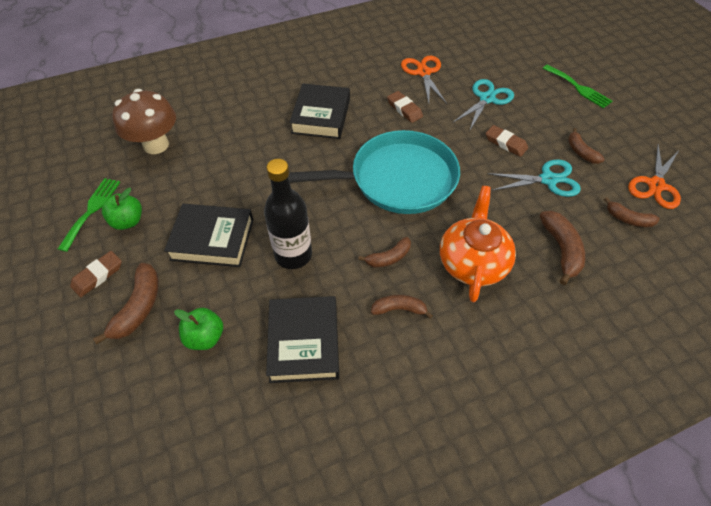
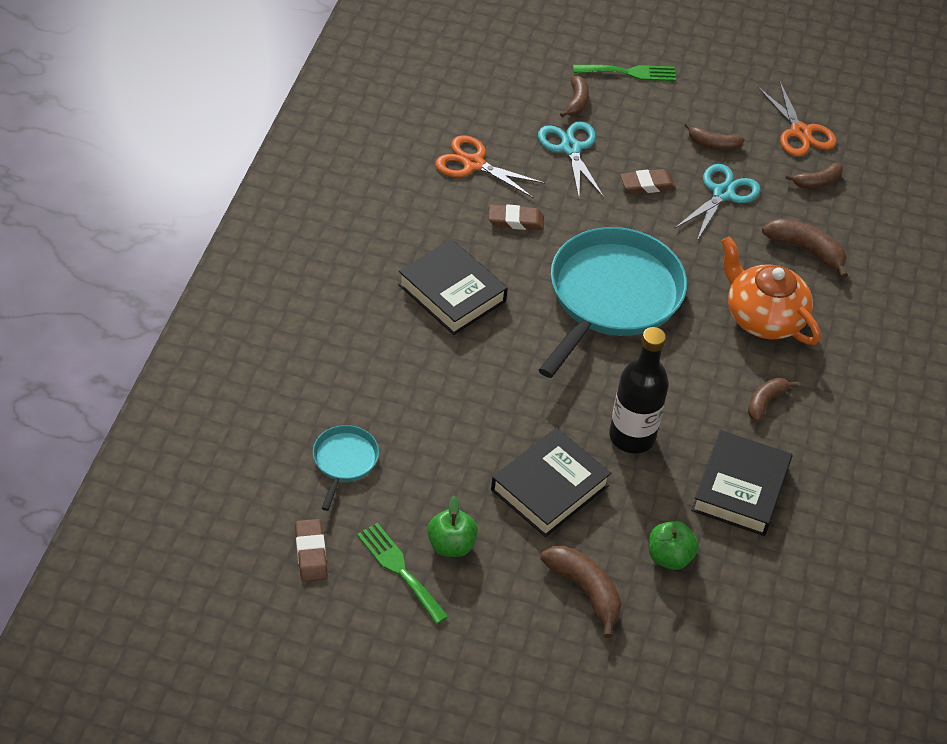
camera: 55 degrees left, 5 degrees down
brown eraser [70,251,122,297] -> brown eraser moved to [295,519,327,581]
brown mushroom [112,89,176,154] -> turquoise pan [313,425,379,511]
black book [266,296,339,383] -> black book turned 75 degrees clockwise [691,430,792,536]
brown banana [358,237,411,268] -> brown banana moved to [560,75,589,117]

